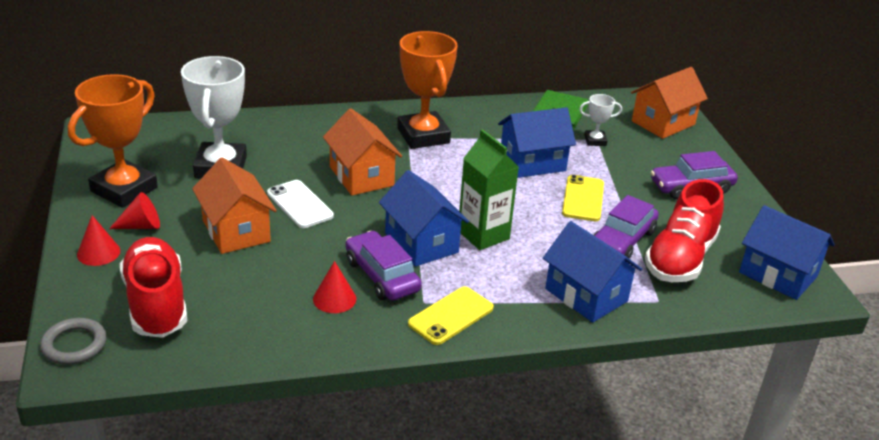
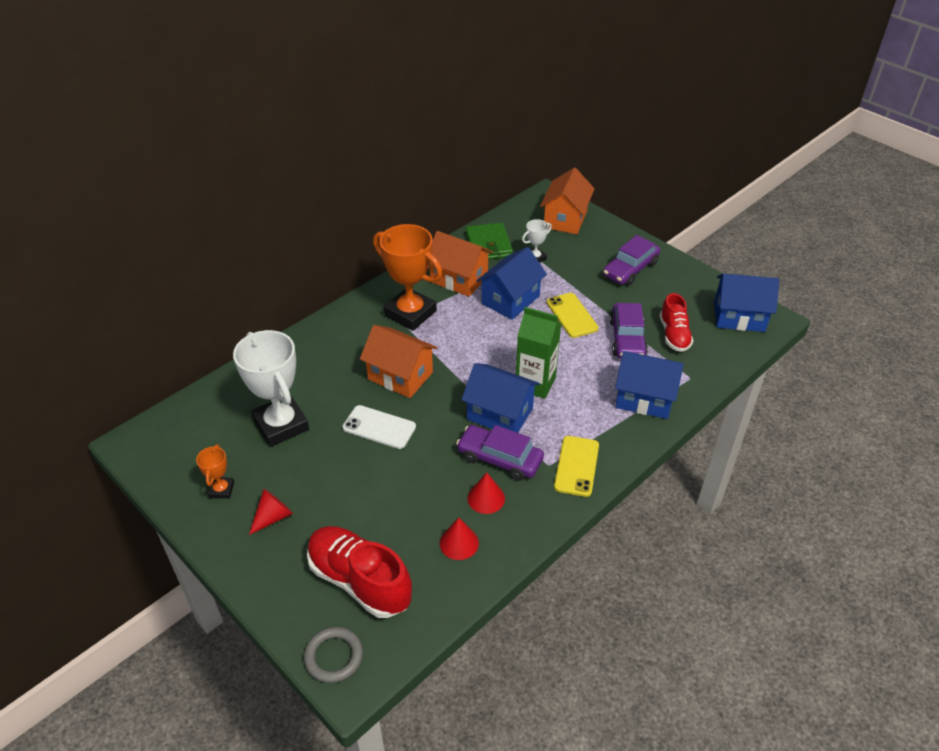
camera: 30 degrees left, 10 degrees up
orange trophy [68,74,158,208] -> orange trophy [196,444,234,499], size x0.46
red cone [77,215,120,266] -> red cone moved to [440,518,479,560]
orange house [192,157,277,254] -> orange house moved to [430,231,493,297]
red shoe [645,179,724,282] -> red shoe [660,293,694,352], size x0.62

